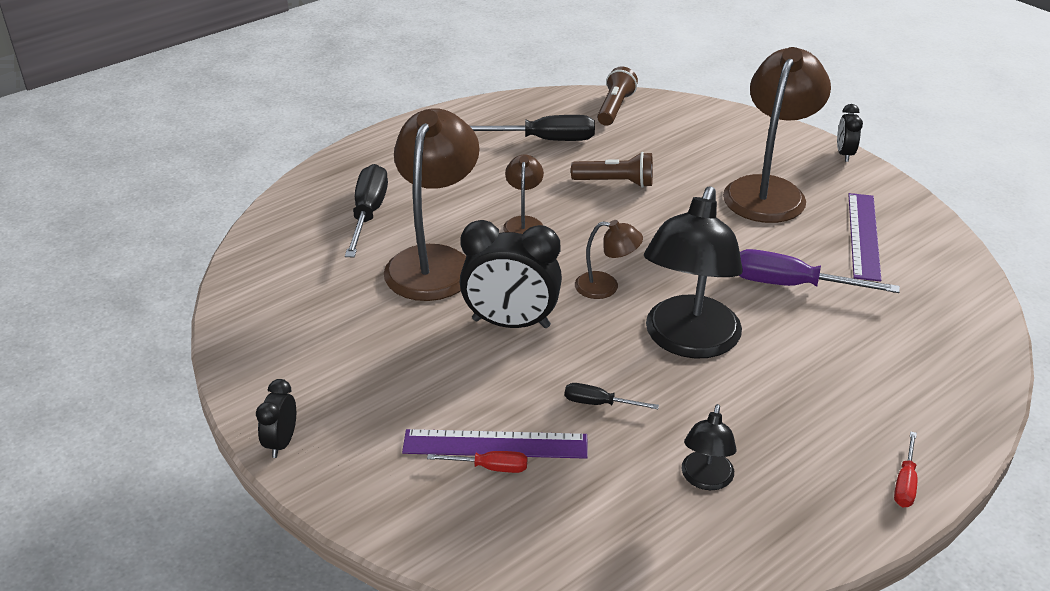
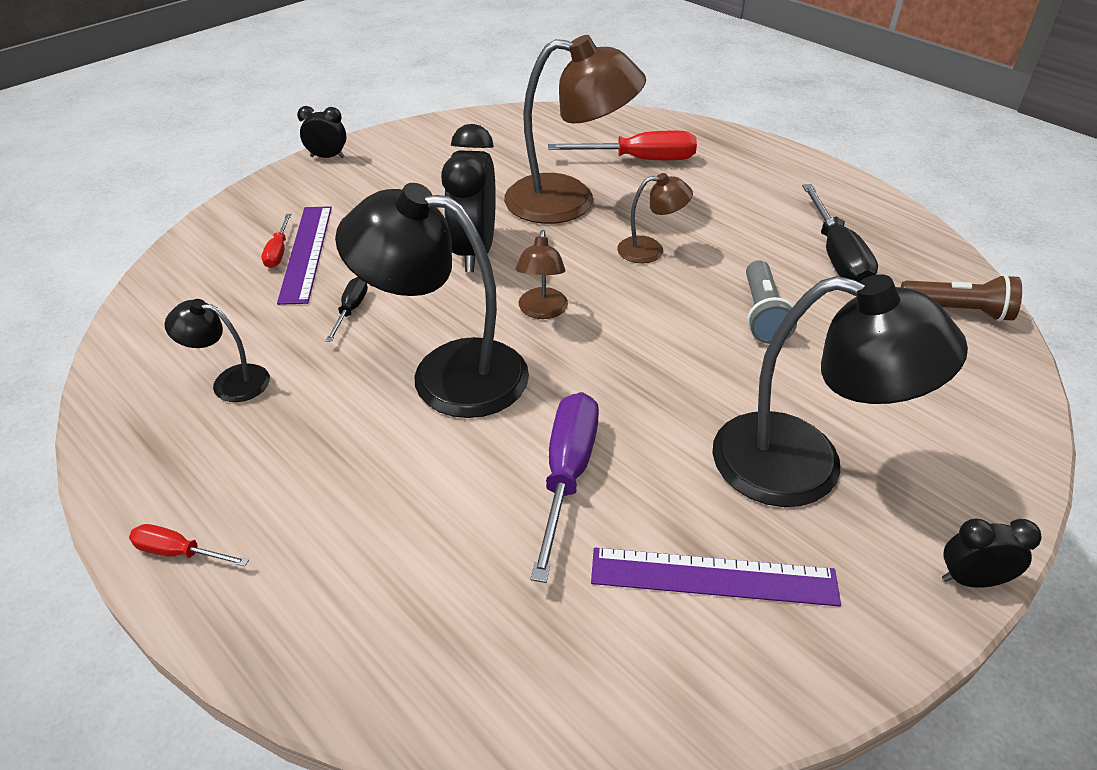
camera: 85 degrees right, 5 degrees up
black screwdriver [345,164,388,257] -> red screwdriver [548,130,697,160]
brown flashlight [571,152,653,188] -> grey flashlight [746,260,797,344]
brown lamp [723,47,831,223] -> black lamp [712,274,968,507]

